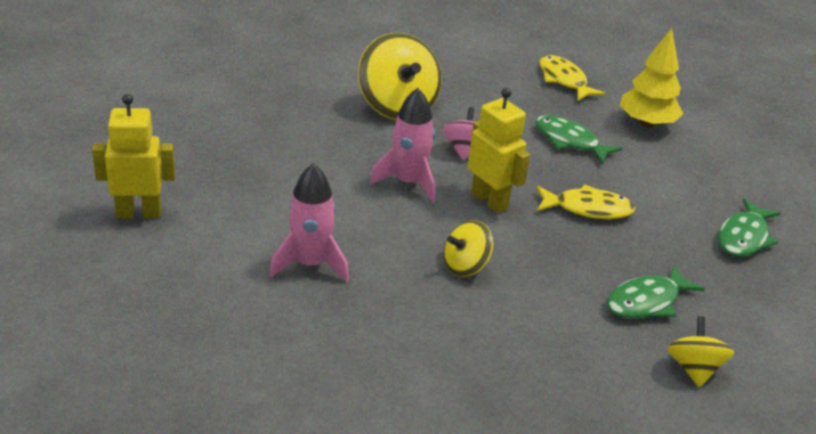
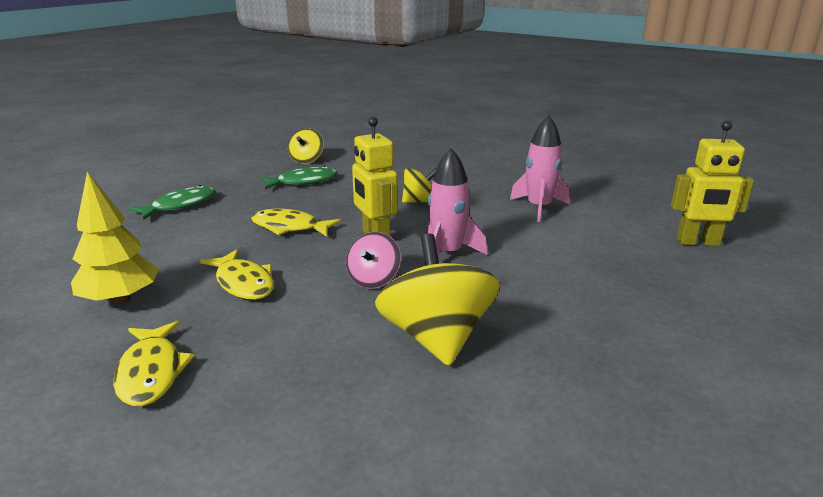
camera: 165 degrees left, 10 degrees down
green fish [535,115,622,164] -> yellow fish [200,249,274,300]

